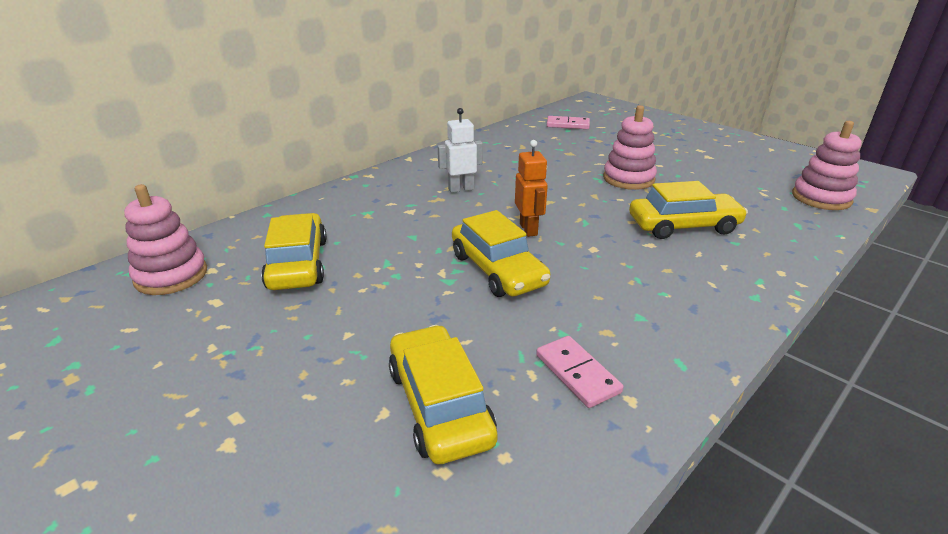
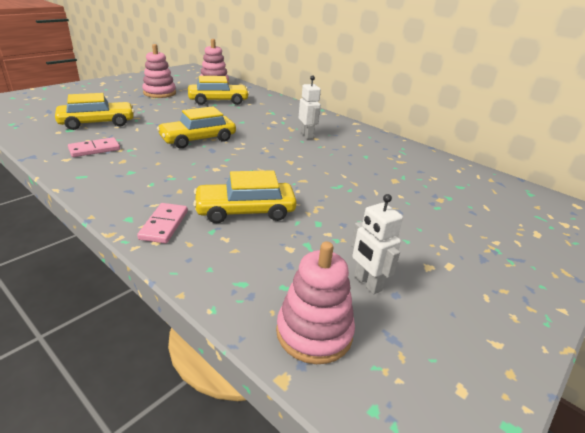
camera: 85 degrees right, 0 degrees up
orange robot [515,140,548,237] -> none
pink domino [547,116,590,129] -> pink domino moved to [137,203,188,243]
pink stacking toy [603,105,657,190] -> pink stacking toy moved to [142,44,176,98]
yellow car [629,181,748,239] -> yellow car turned 90 degrees clockwise [193,170,296,223]
none -> white robot [351,194,403,294]

